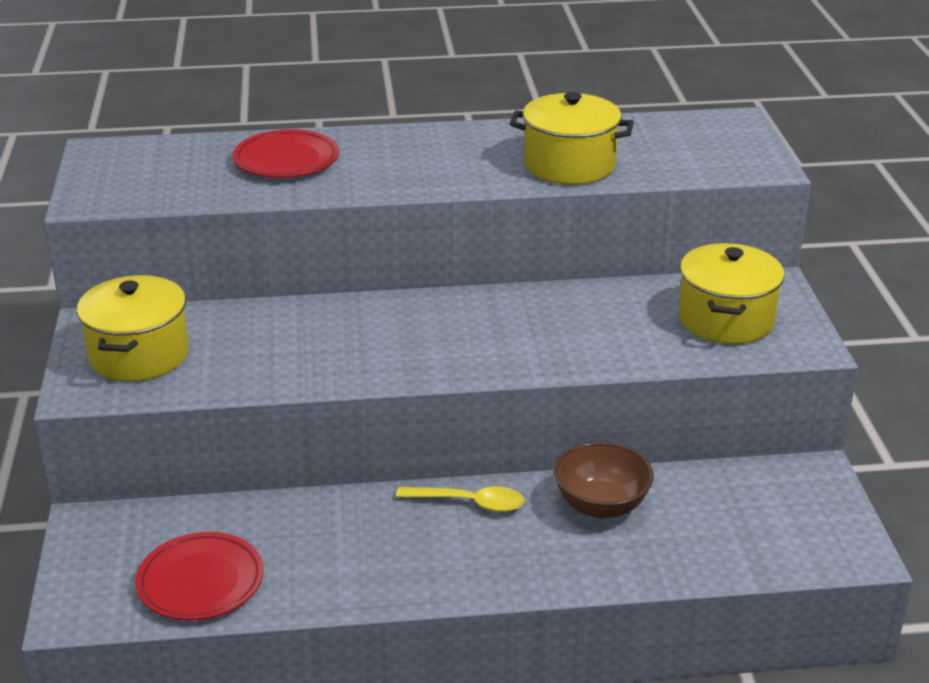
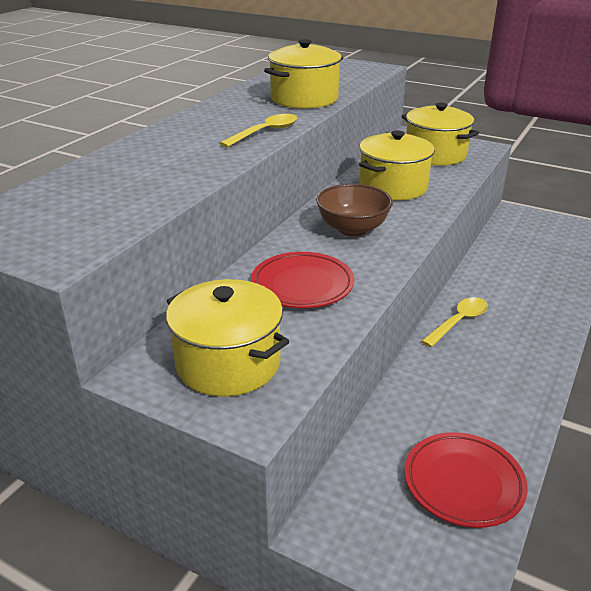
camera: 55 degrees left, 0 degrees up
red plate [233,129,339,178] -> red plate moved to [251,252,354,308]
brown bowl [553,442,654,518] -> brown bowl moved to [316,184,393,236]
none -> yellow spoon [219,114,297,147]
none -> yellow pot [359,130,435,201]

